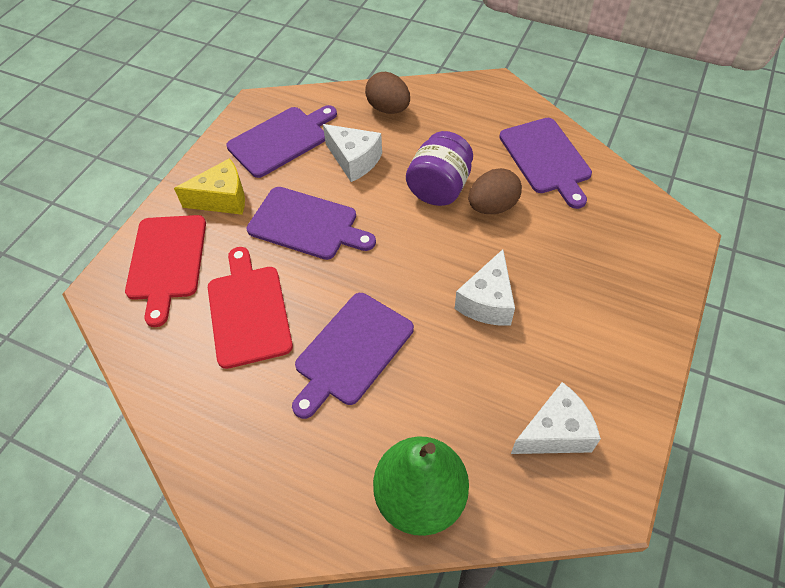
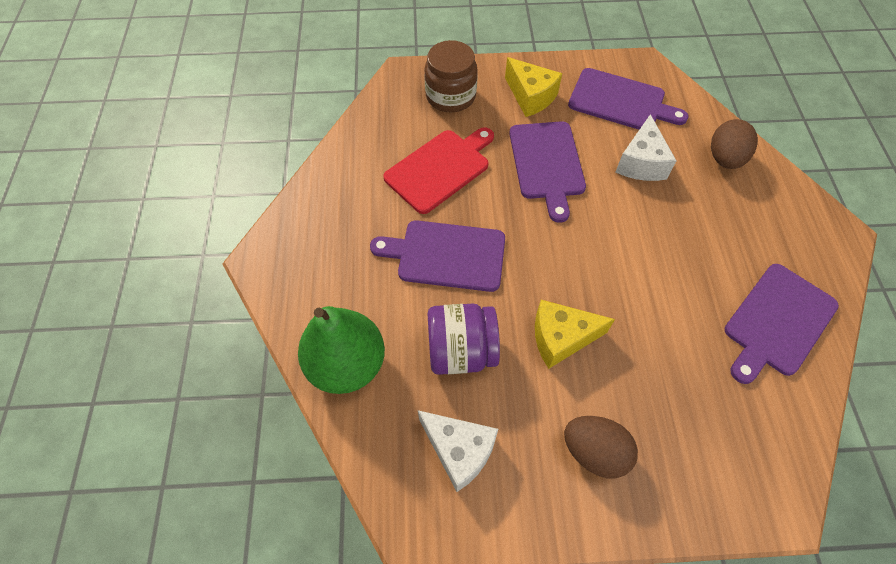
camera: 60 degrees right, 5 degrees up
red cutting board [125,215,206,327] -> brown jar [424,40,478,113]
purple jar [406,131,473,206] -> purple jar moved to [428,304,500,375]
white cheese [455,249,515,326] -> yellow cheese [535,300,615,369]
brown egg [468,168,522,214] -> brown egg moved to [564,416,638,479]

